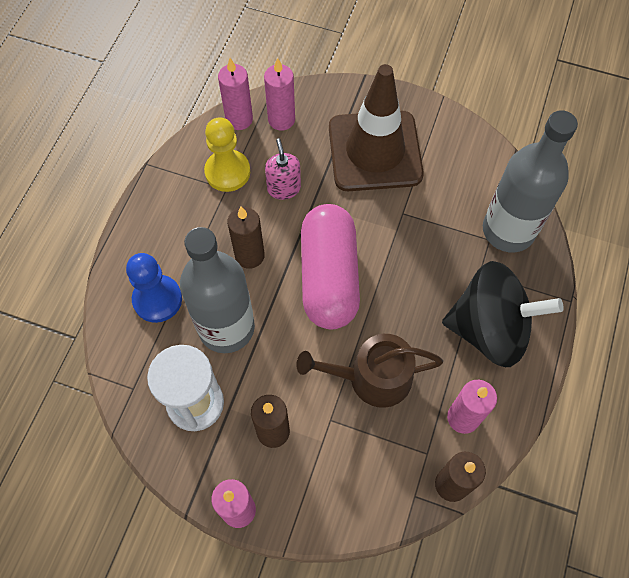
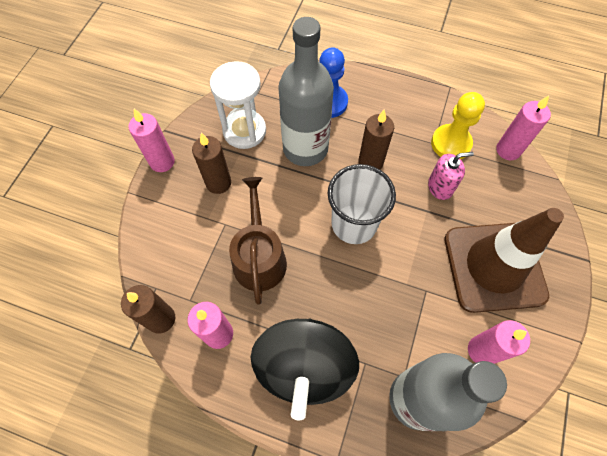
camera: 90 degrees right, 0 degrees up
pink candle [264,58,295,131] -> pink candle moved to [468,320,530,364]
pink capsule [301,204,360,329] -> white cup [328,164,396,244]

